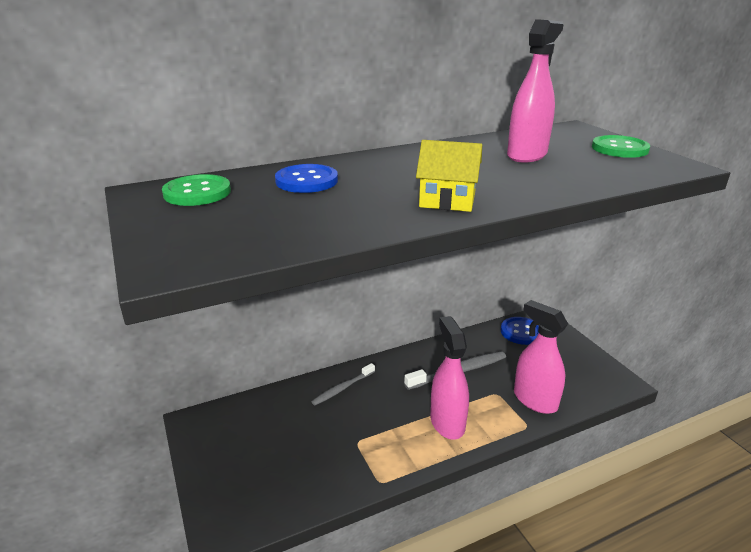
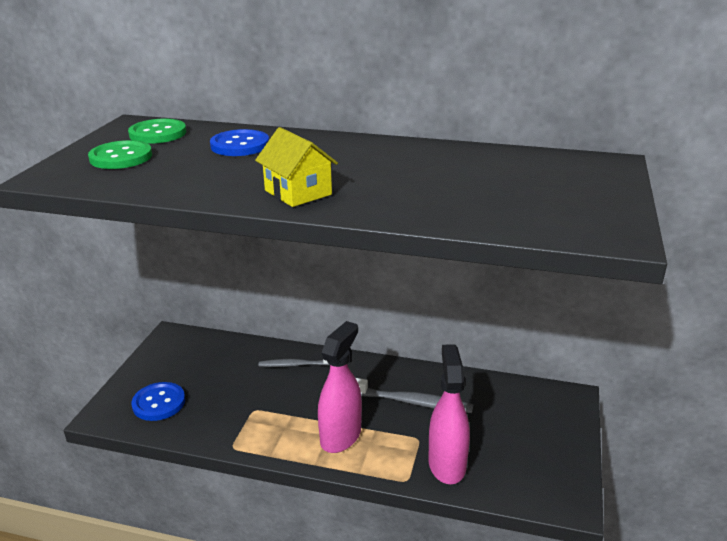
camera: 40 degrees right, 0 degrees up
blue button [501,317,539,345] -> blue button moved to [131,382,185,421]
pink spray bottle [507,19,564,163] -> none
green button [592,135,650,158] -> green button moved to [88,140,152,169]

